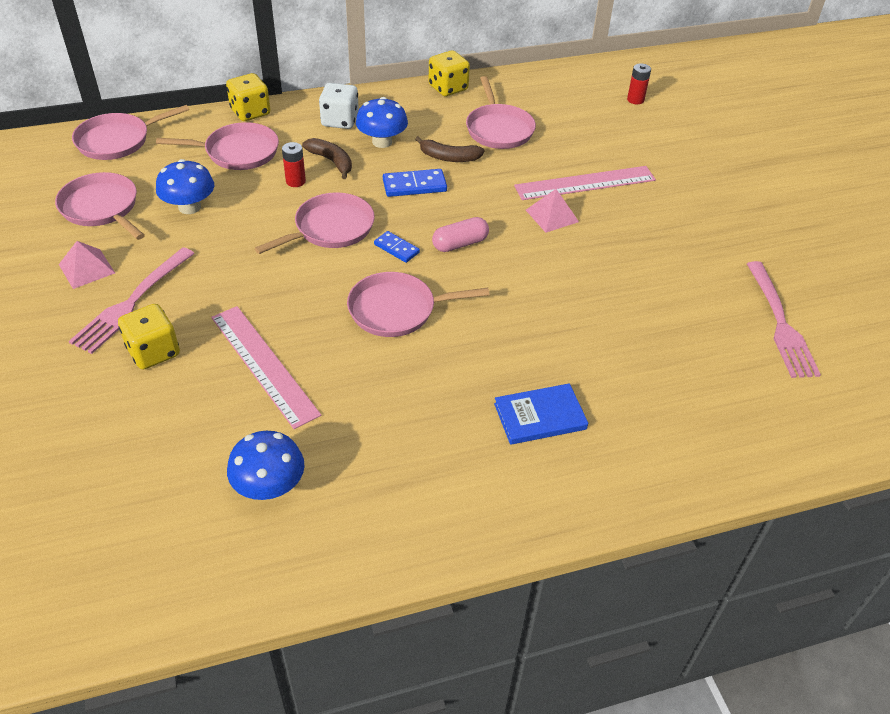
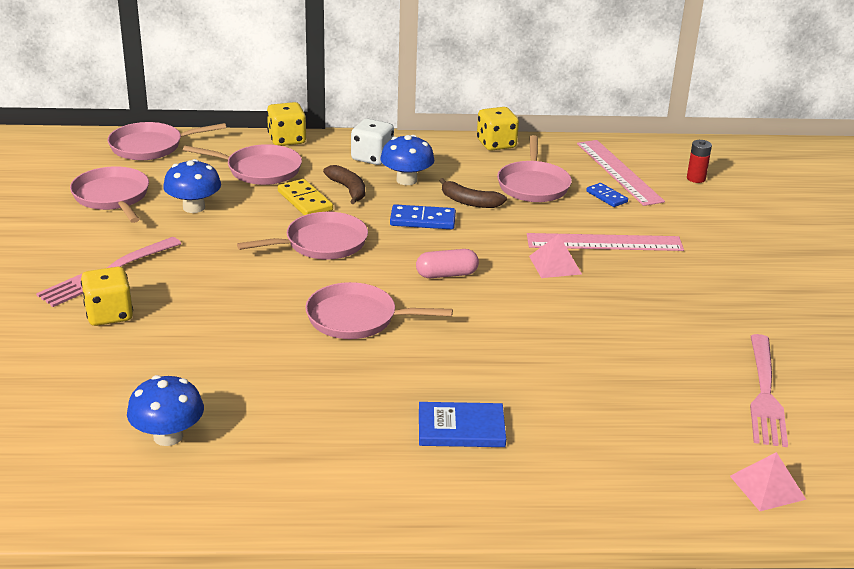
camera: 15 degrees right, 15 degrees down
pink pyramid [59,241,115,289] -> pink pyramid moved to [730,452,806,511]
pink ruler [211,306,321,429] -> pink ruler moved to [577,140,665,206]
red battery [282,142,306,187] -> yellow domino [278,179,333,215]
blue domino [374,231,420,263] -> blue domino moved to [586,183,628,207]

